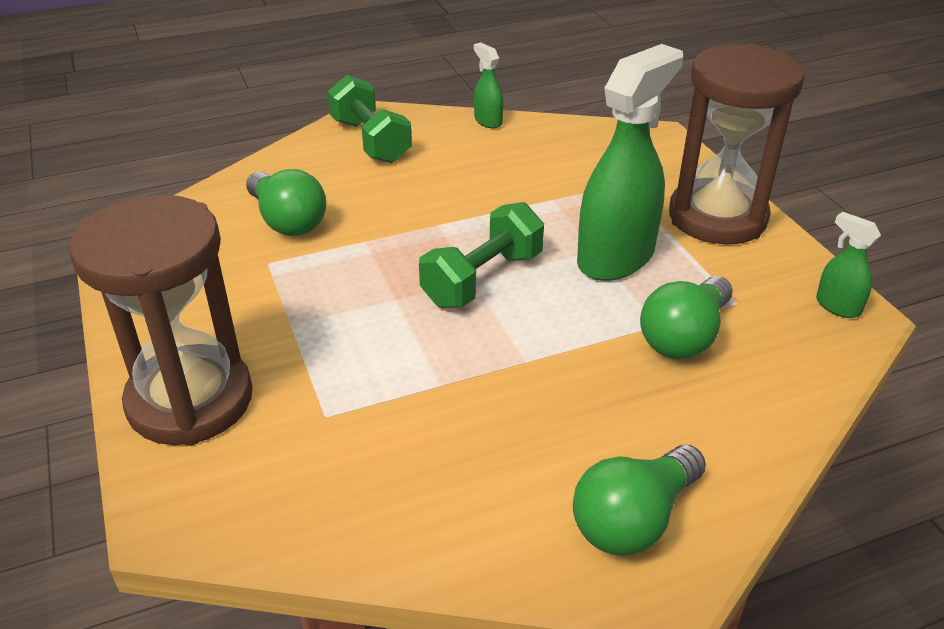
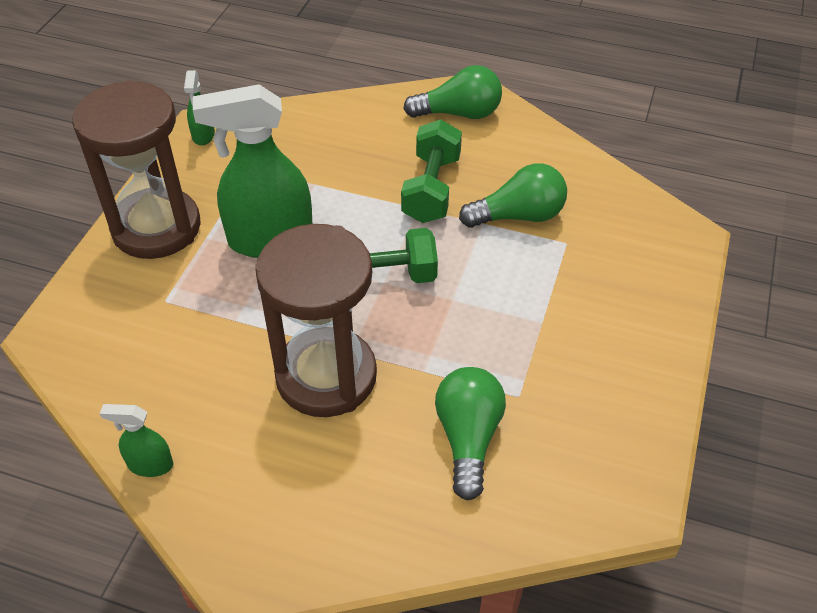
camera: 140 degrees left, 10 degrees up
brown hourglass [69,195,253,446] -> brown hourglass moved to [255,224,377,417]
green dumbbell [328,75,412,163] -> green dumbbell moved to [401,119,462,223]
green spray bottle [474,42,503,129] -> green spray bottle turned 90 degrees clockwise [100,404,173,477]
green light bulb [640,276,732,359] -> green light bulb moved to [459,163,567,228]

